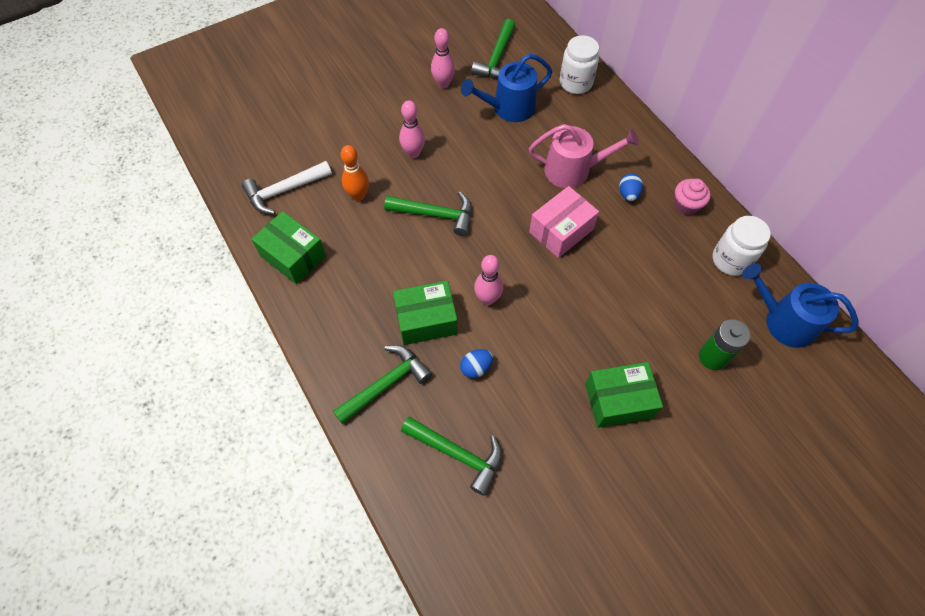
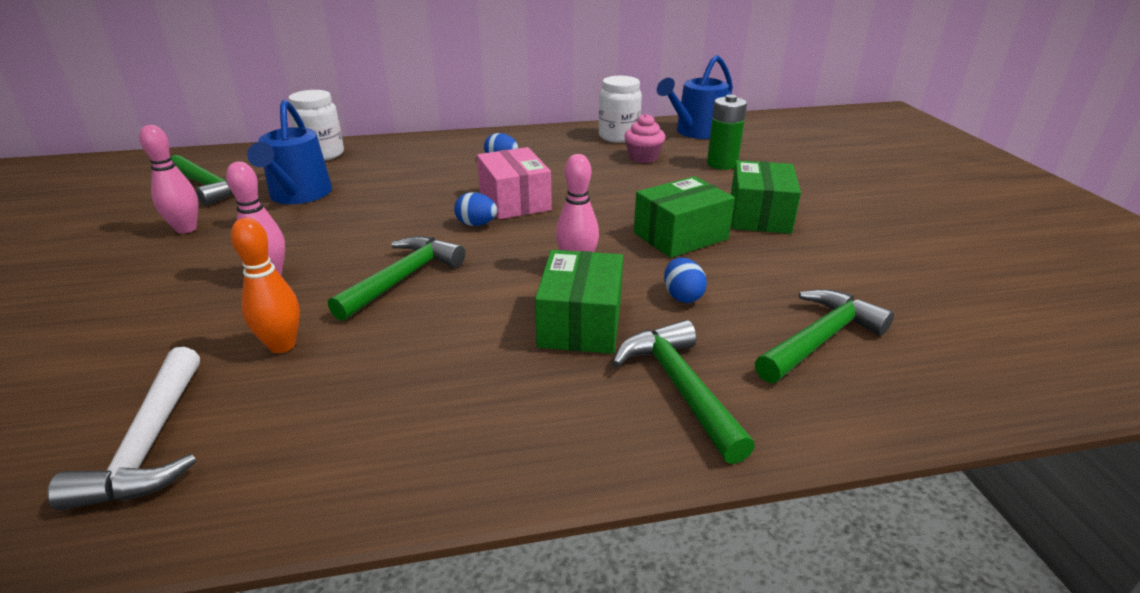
camera: 70 degrees left, 30 degrees down
green box [251,211,326,284] -> green box moved to [634,176,735,258]
pink watering can [529,124,639,188] -> none
pink cupcake [675,179,711,215] -> pink cupcake moved to [624,114,665,163]
none -> blue egg [454,192,497,226]

